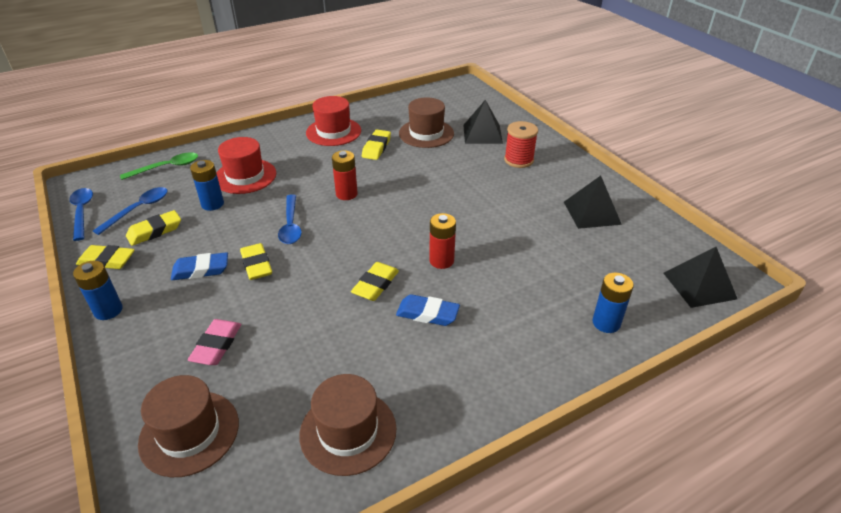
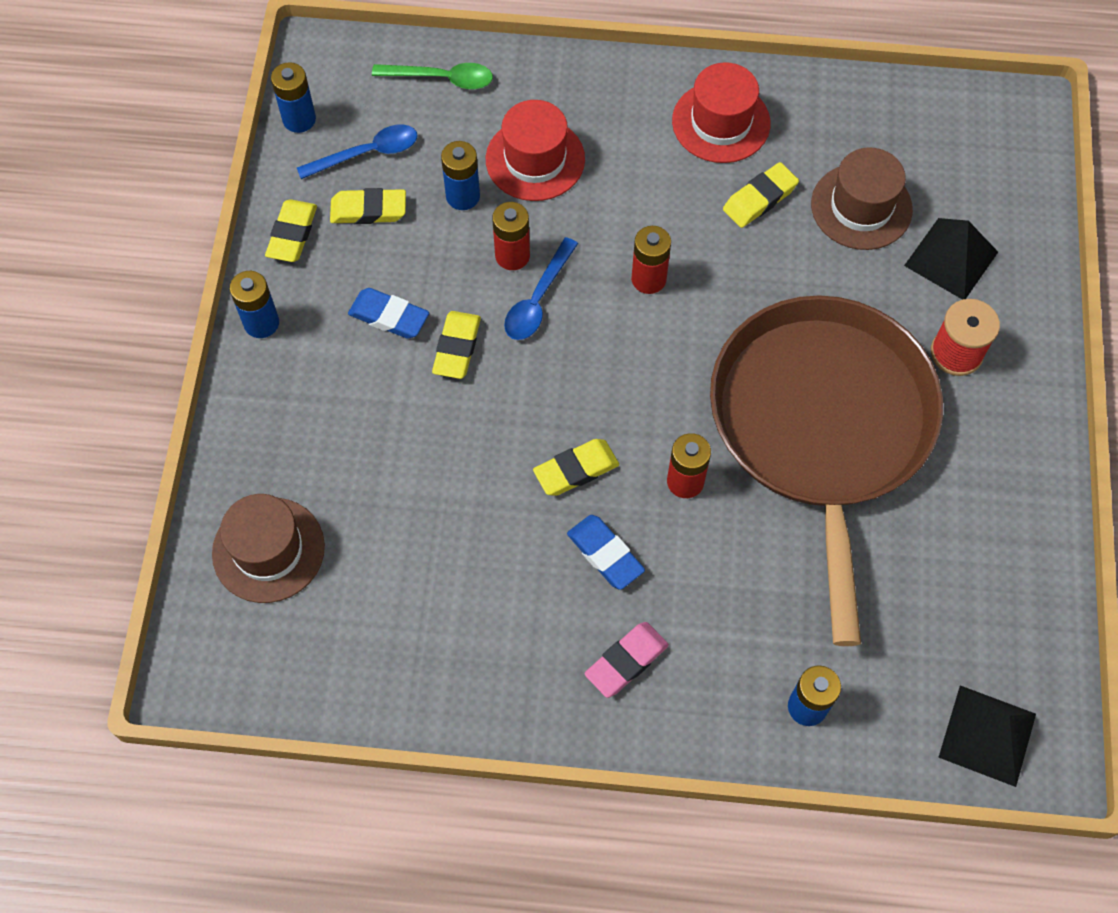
camera: 35 degrees right, 25 degrees up
blue spoon [69,188,93,241] -> blue battery [271,62,316,133]
yellow eraser [76,245,135,269] -> yellow eraser turned 60 degrees clockwise [265,199,317,262]
pink eraser [188,319,241,365] -> pink eraser moved to [585,622,669,698]
brown hat [299,374,396,476] -> none
black pyramid [564,176,622,229] -> none
none -> red battery [492,202,530,270]
none -> brown pan [710,295,943,646]

